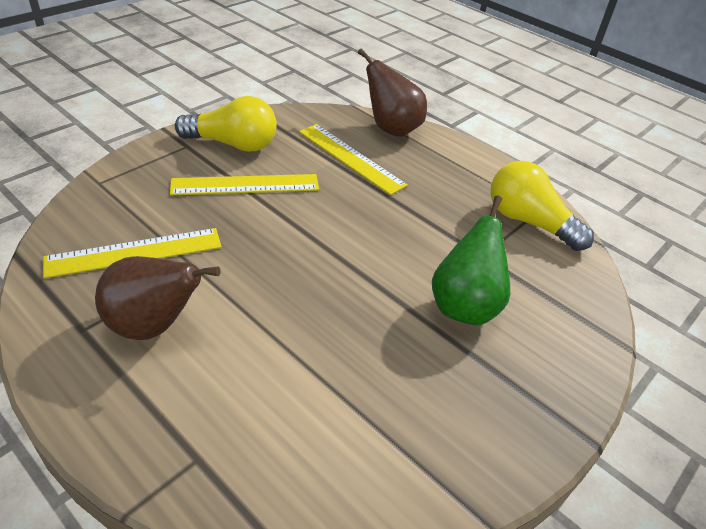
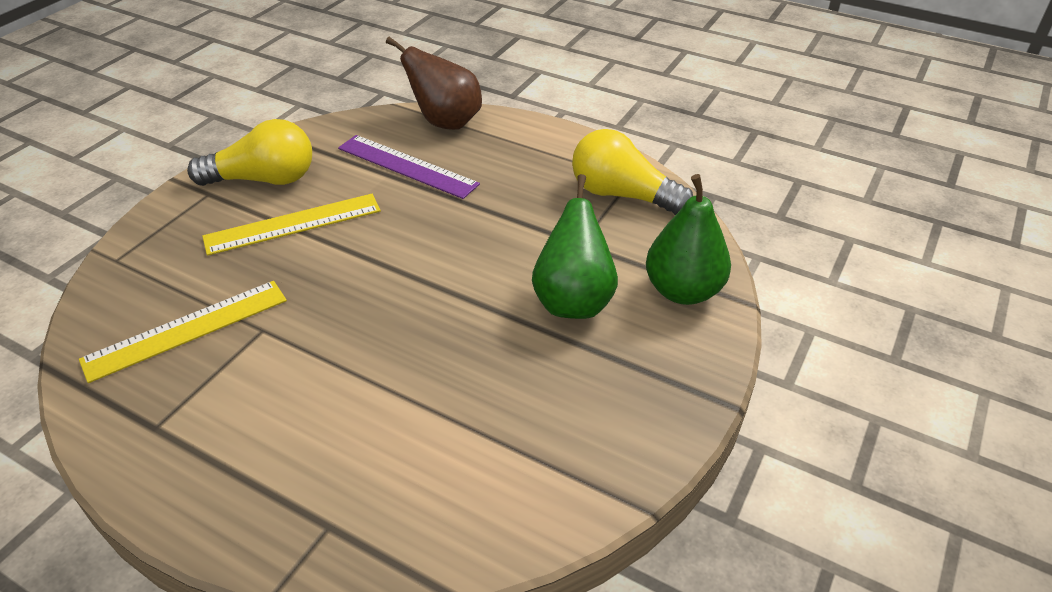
camera: 10 degrees left, 0 degrees up
brown pear [95,256,221,340] -> none
yellow ruler [299,124,408,195] -> purple ruler [338,135,480,199]
none -> green pear [646,174,731,305]

